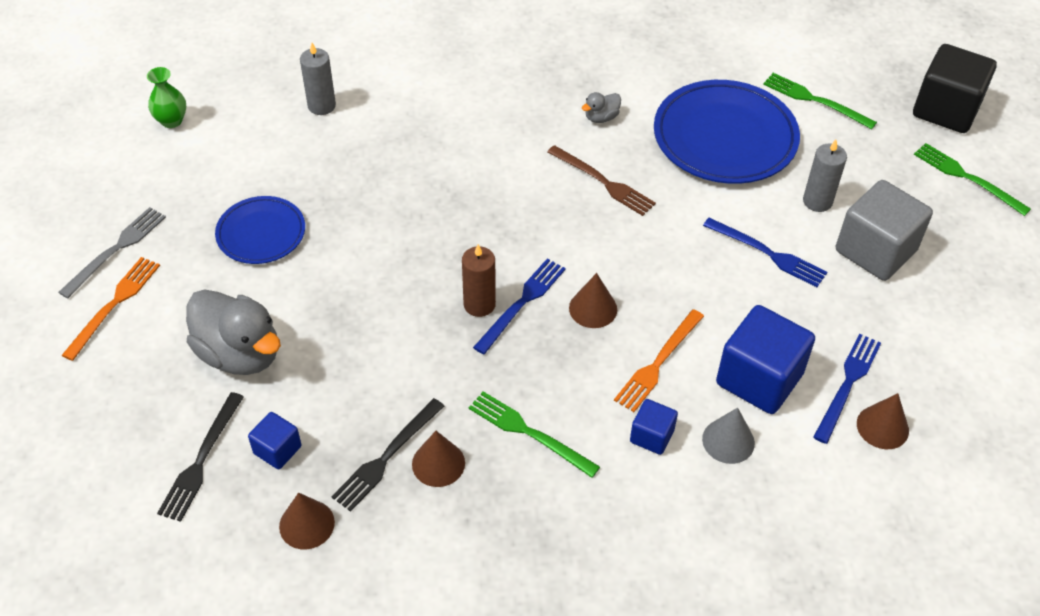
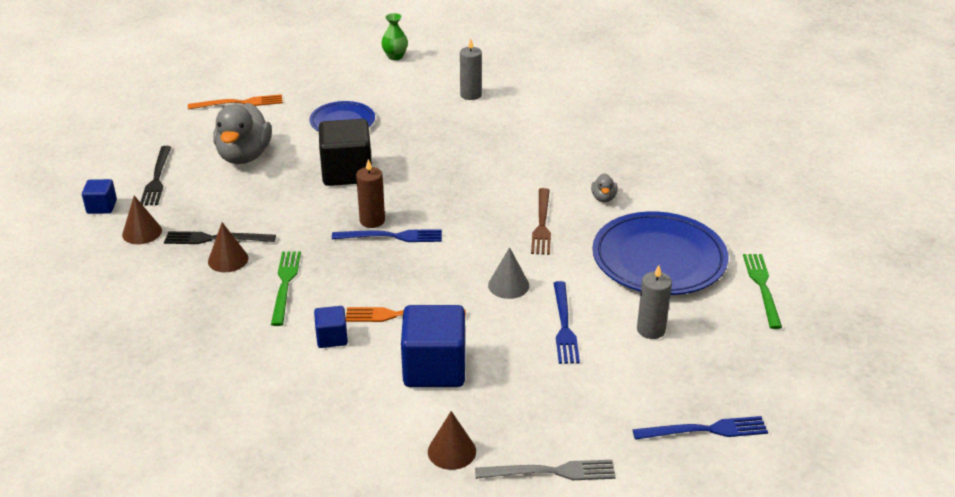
camera: 55 degrees right, 15 degrees down
grey fork [58,207,166,298] -> grey fork moved to [475,460,616,480]
black fork [157,392,244,522] -> black fork turned 75 degrees counterclockwise [140,146,171,205]
blue cube [248,412,301,469] -> blue cube moved to [82,179,117,214]
brown cone [569,273,617,328] -> none
grey duck [582,92,621,123] -> grey duck turned 105 degrees counterclockwise [591,173,618,202]
grey cone [702,407,755,464] -> grey cone moved to [488,247,529,299]
blue fork [813,334,881,444] -> blue fork moved to [632,416,768,440]
grey cube [836,180,933,281] -> none
black cube [913,44,997,133] -> black cube moved to [319,119,372,186]
green fork [914,143,1031,216] -> none

